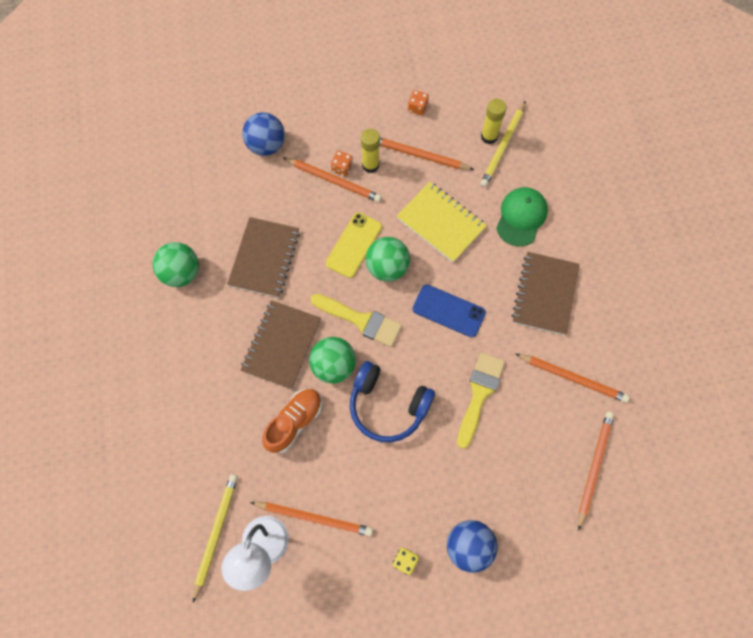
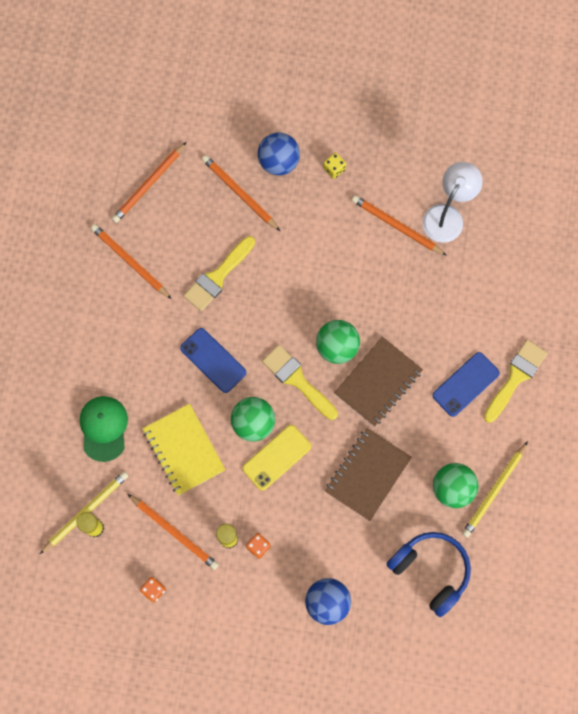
camera: 160 degrees left, 5 degrees up
yellow pencil [193,474,238,603] -> yellow pencil moved to [462,441,528,538]
orange shoe [262,389,322,453] -> none
orange pencil [283,157,382,202] -> orange pencil moved to [202,155,280,231]
blue headphones [350,361,435,442] -> blue headphones moved to [386,532,471,617]
green cap [496,187,548,246] -> green cap turned 135 degrees clockwise [80,396,128,462]
brown notebook [511,252,580,335] -> none
none -> blue phone [432,352,500,417]
none -> yellow brush [484,339,547,423]

